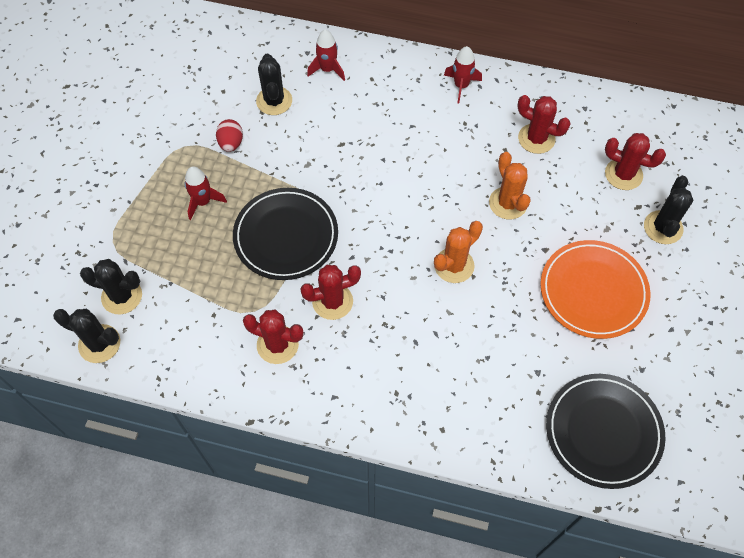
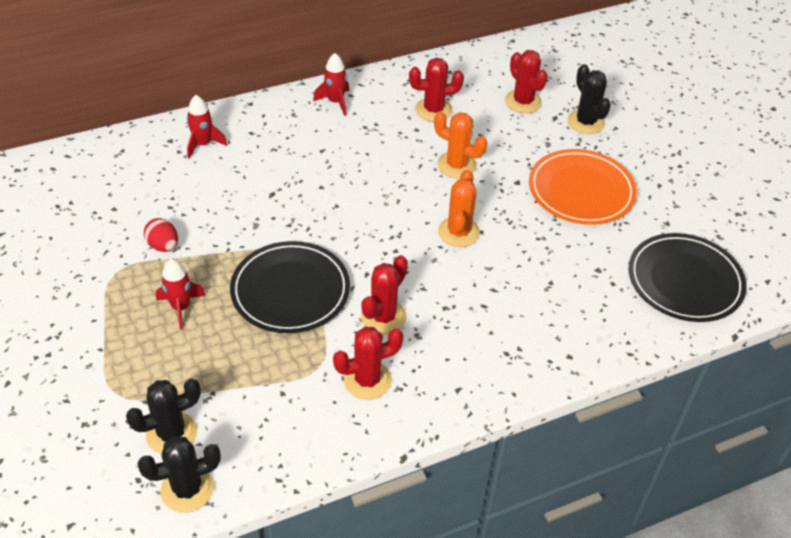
camera: 40 degrees left, 15 degrees down
black cactus [256,53,292,115] -> none
red cactus [605,133,666,190] -> red cactus turned 75 degrees clockwise [505,50,548,113]

